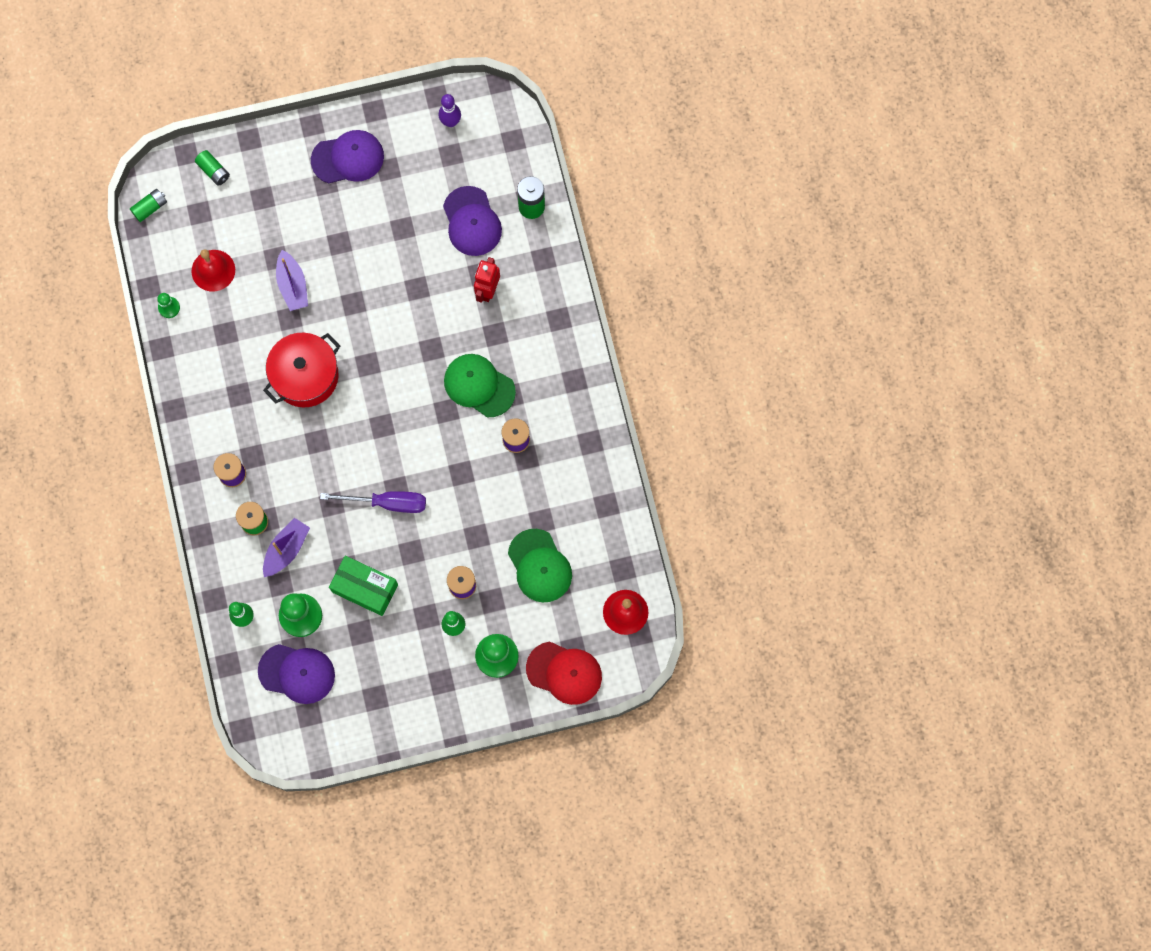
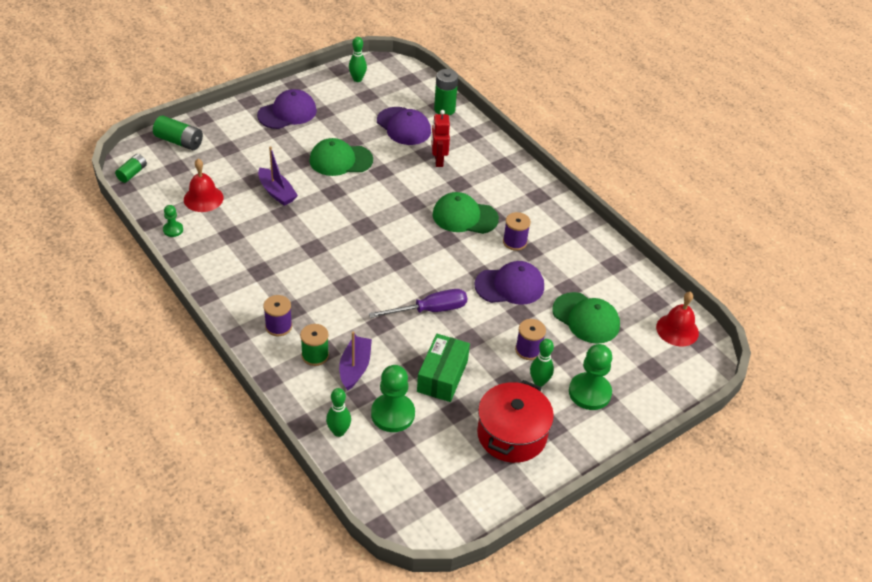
camera: 25 degrees left, 30 degrees down
green battery [195,150,230,186] -> green battery [153,116,203,150], size x1.53
purple cap [258,644,335,704] -> purple cap moved to [475,261,544,305]
red pot [263,333,340,407] -> red pot moved to [477,380,554,463]
green box [329,556,398,616] -> green box turned 75 degrees counterclockwise [417,334,470,402]
purple bowling pin [439,94,461,127] -> green bowling pin [349,37,367,82]
red cap [526,642,602,705] -> none
none -> green cap [309,138,373,176]

